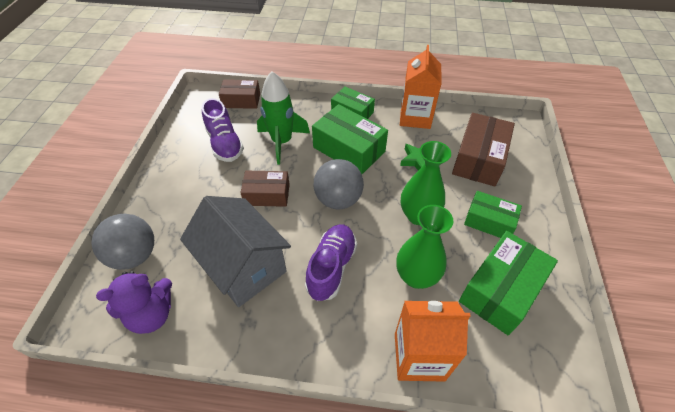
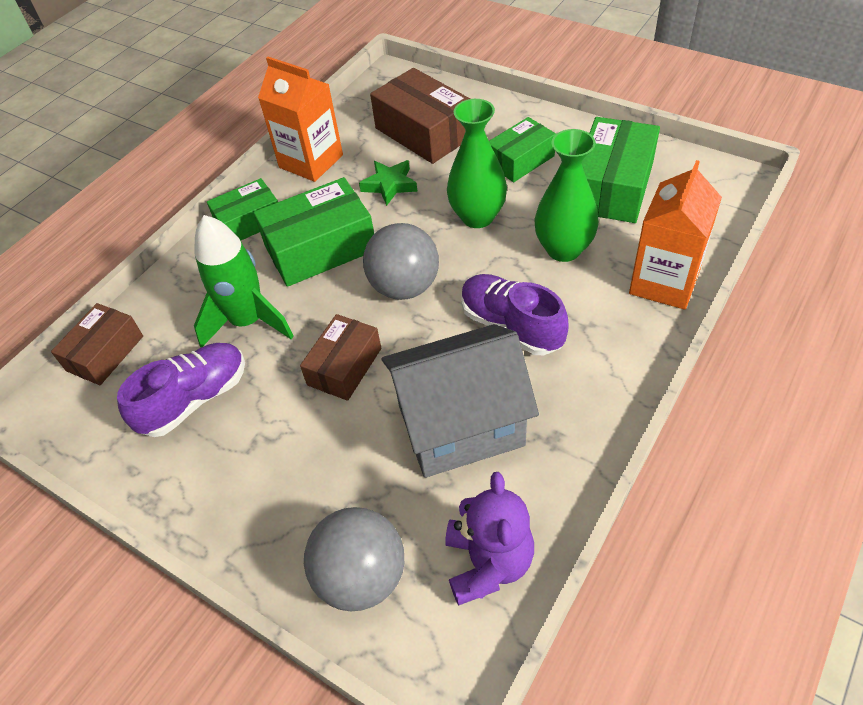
camera: 60 degrees left, 0 degrees up
purple shoe [202,98,244,162] -> purple shoe turned 45 degrees counterclockwise [117,343,245,437]
green box [459,231,558,335] -> green box turned 45 degrees clockwise [582,117,660,223]

